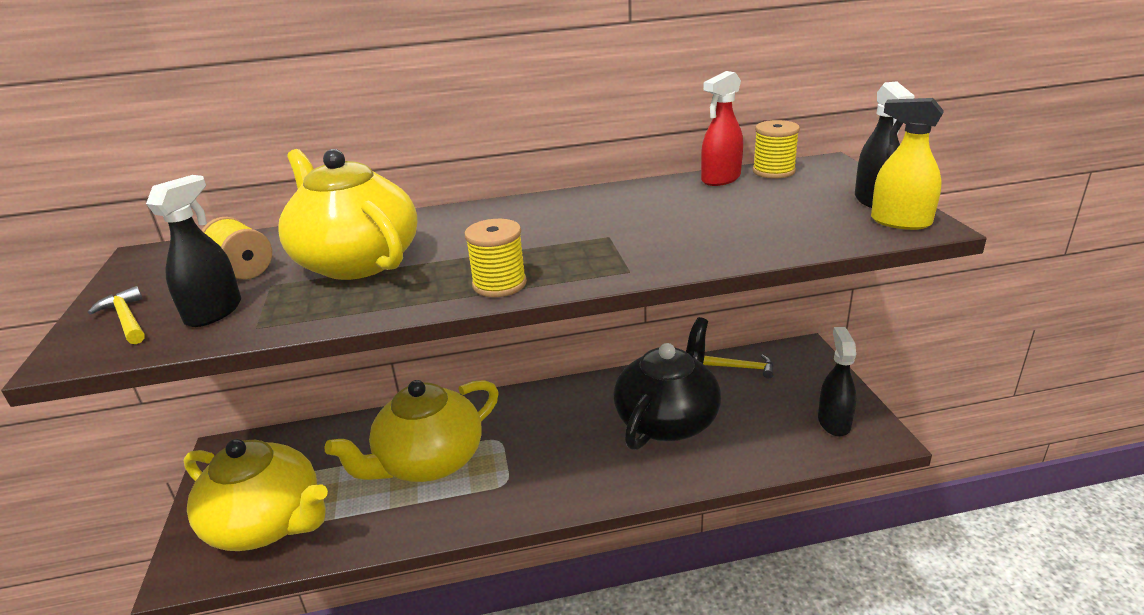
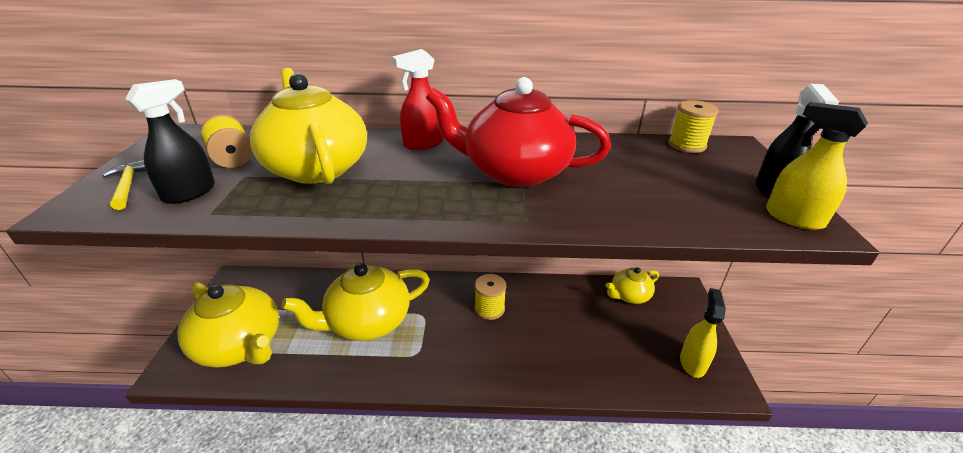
camera: 10 degrees right, 5 degrees up
yellow spool [465,219,527,297] -> yellow spool moved to [474,274,506,320]
black teapot [613,317,721,450] -> none
red spray bottle [701,71,743,186] -> red spray bottle moved to [392,49,444,150]
yellow hammer [703,354,774,379] -> yellow teapot [606,267,659,304]
black spray bottle [818,327,856,437] -> yellow spray bottle [680,288,726,378]
none -> red teapot [426,77,611,187]

